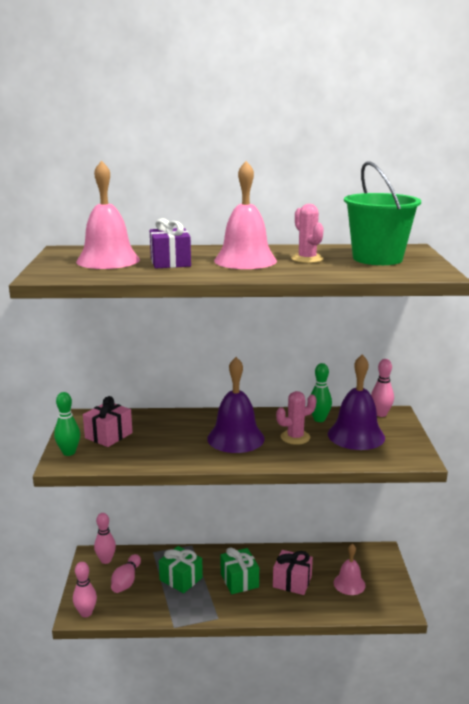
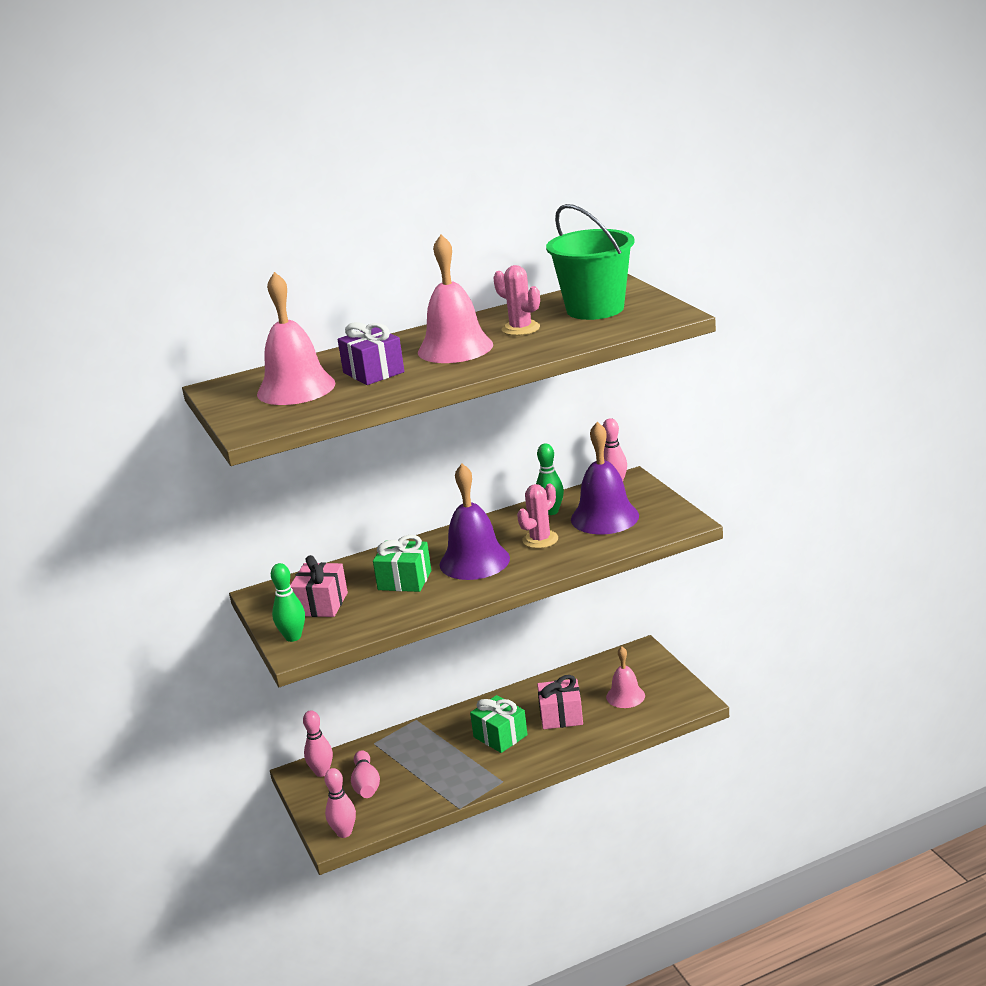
camera: 20 degrees left, 5 degrees up
green gift [159,546,203,593] -> green gift moved to [373,535,431,592]

